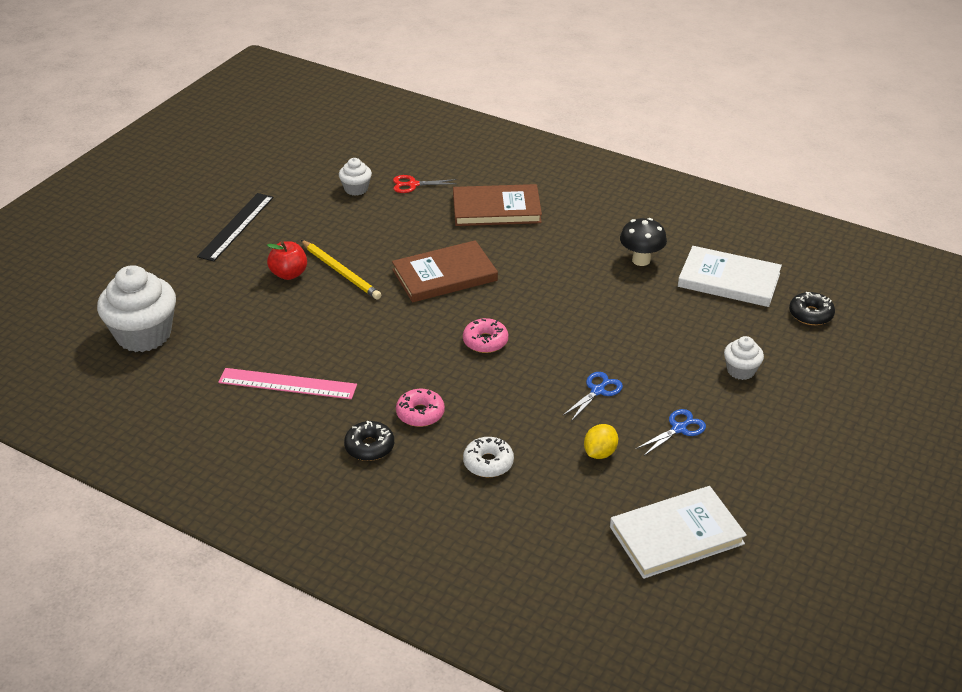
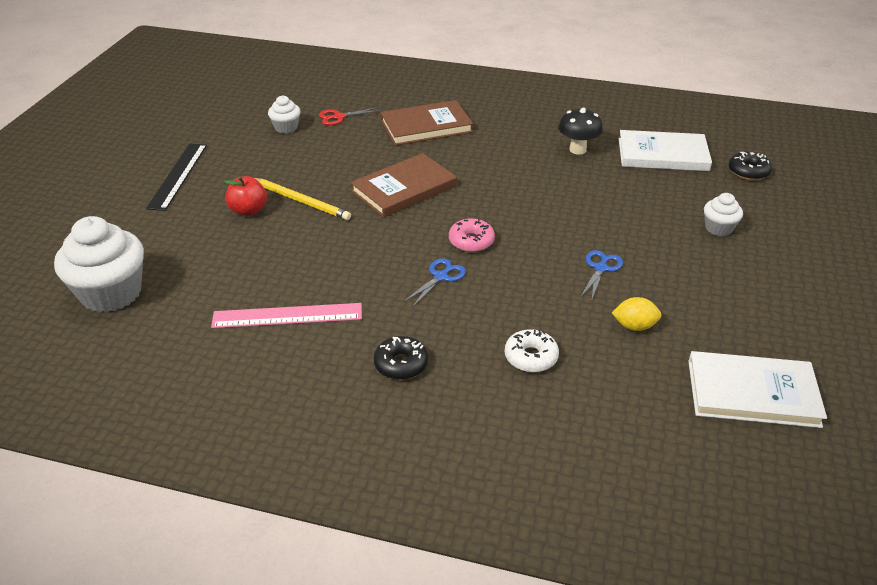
camera: 15 degrees left, 0 degrees up
pink donut [396,389,445,427] -> none
yellow lemon [584,424,618,459] -> yellow lemon turned 75 degrees clockwise [612,297,661,331]
white book [610,486,747,579] -> white book turned 45 degrees clockwise [688,351,827,428]
blue scissors [636,409,706,456] -> blue scissors moved to [403,258,466,308]

